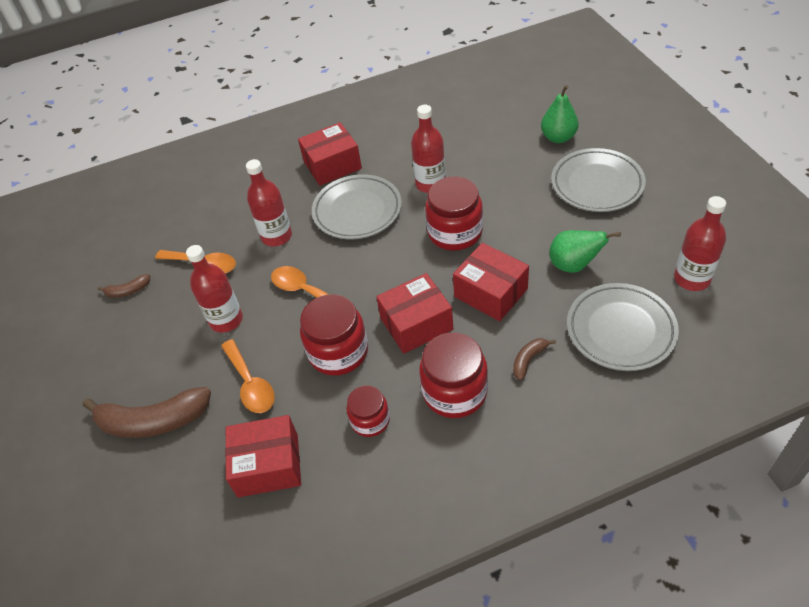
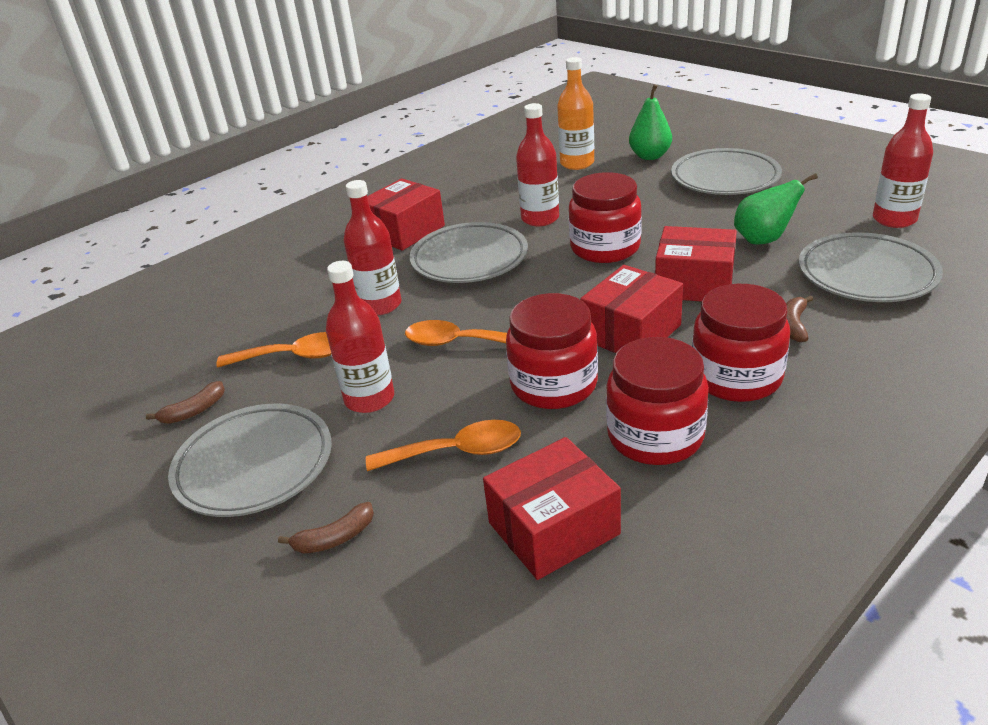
camera: 25 degrees left, 15 degrees down
brown banana [83,387,211,438] -> brown banana [278,502,374,553], size x0.46
orange spoon [221,339,275,413] -> orange spoon turned 45 degrees counterclockwise [366,420,521,471]
red jar [347,385,390,437] -> red jar [606,337,709,465], size x1.65
none -> grey plate [168,404,332,517]
none -> orange bottle [557,57,594,170]

